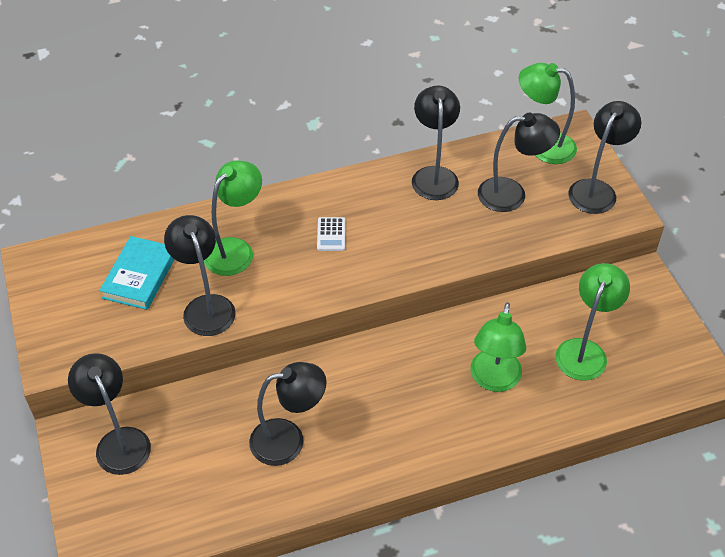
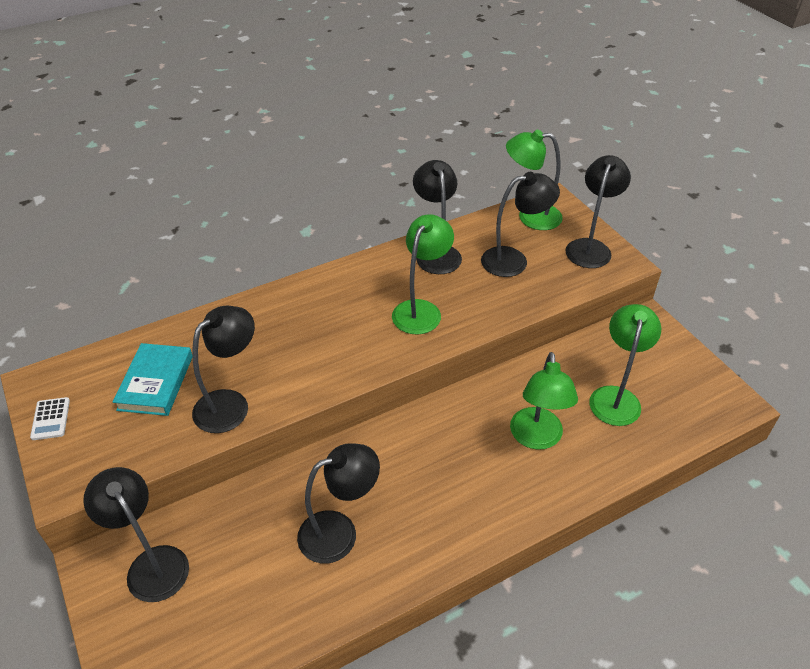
camera: 10 degrees left, 5 degrees down
black lamp [164,215,236,336] -> black lamp turned 75 degrees clockwise [192,306,255,433]
green lamp [204,160,262,276] -> green lamp moved to [392,214,454,335]
white calculator [317,217,345,251] -> white calculator moved to [30,397,70,440]

